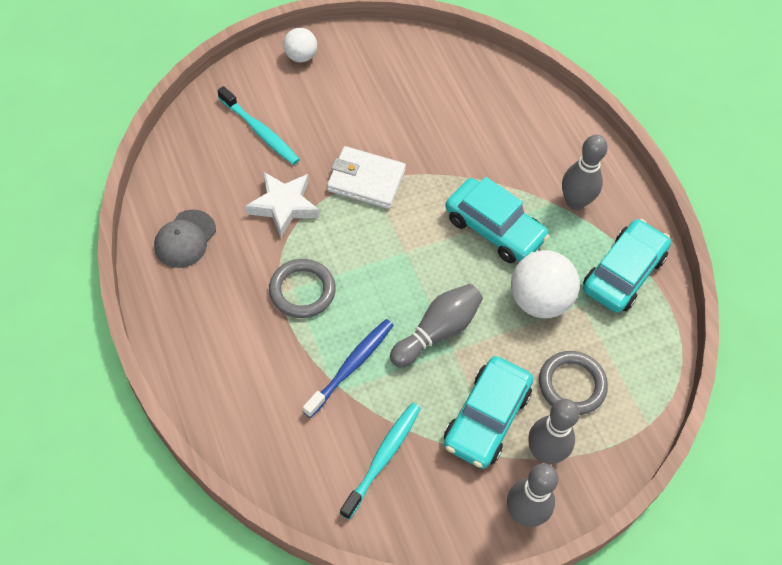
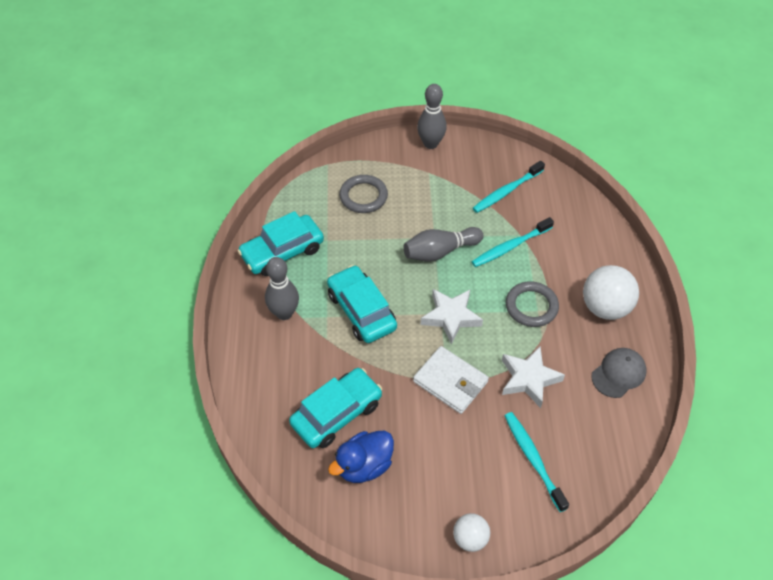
camera: 155 degrees left, 5 degrees down
blue toothbrush [303,319,394,418] -> turquoise toothbrush [471,217,554,267]
turquoise car [444,356,533,469] -> turquoise car moved to [289,368,382,448]
white ball [511,250,580,318] -> white ball moved to [583,265,639,320]
grey bowling pin [528,399,580,464] -> none
none -> blue duck [328,431,394,483]
none -> white star [421,289,483,345]

